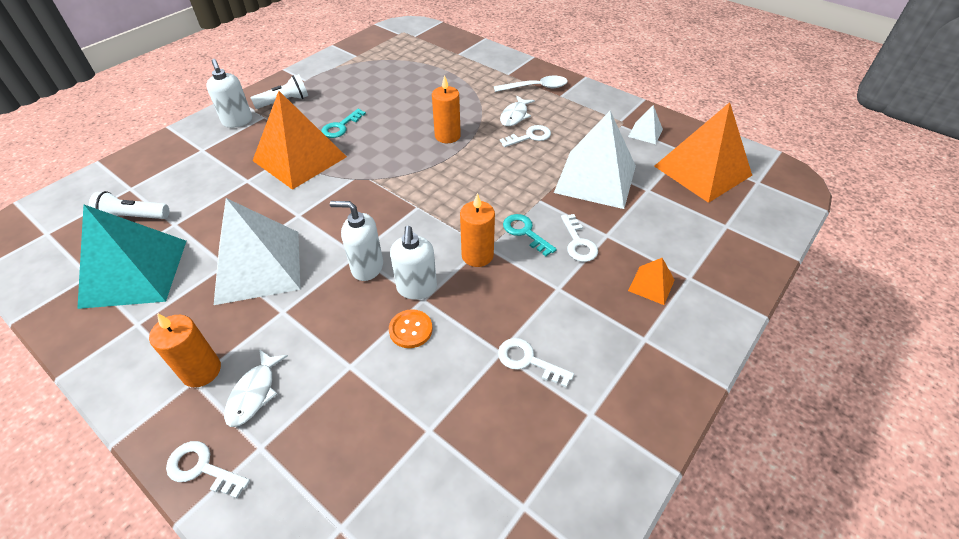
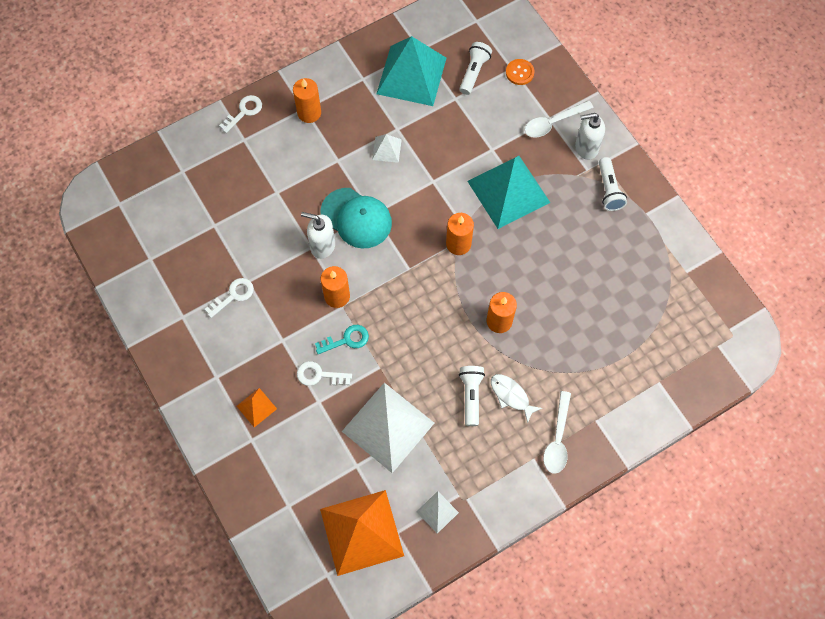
camera: 110 degrees right, 20 degrees up
white pyramid [214,198,301,305] -> white pyramid [372,134,402,163], size x0.44
white fish [224,349,288,427] -> none
orange pyramid [253,91,347,190] -> turquoise pyramid [467,156,550,229]
turquoise key [321,109,366,138] -> none
white soap dispenser [330,201,383,281] -> turquoise cap [320,188,392,248]
orange button [389,309,433,348] -> orange button moved to [506,59,534,85]
white key [500,125,551,147] -> white flashlight [459,366,485,426]
none -> orange candle [446,213,474,255]
none -> white spoon [525,101,593,138]

